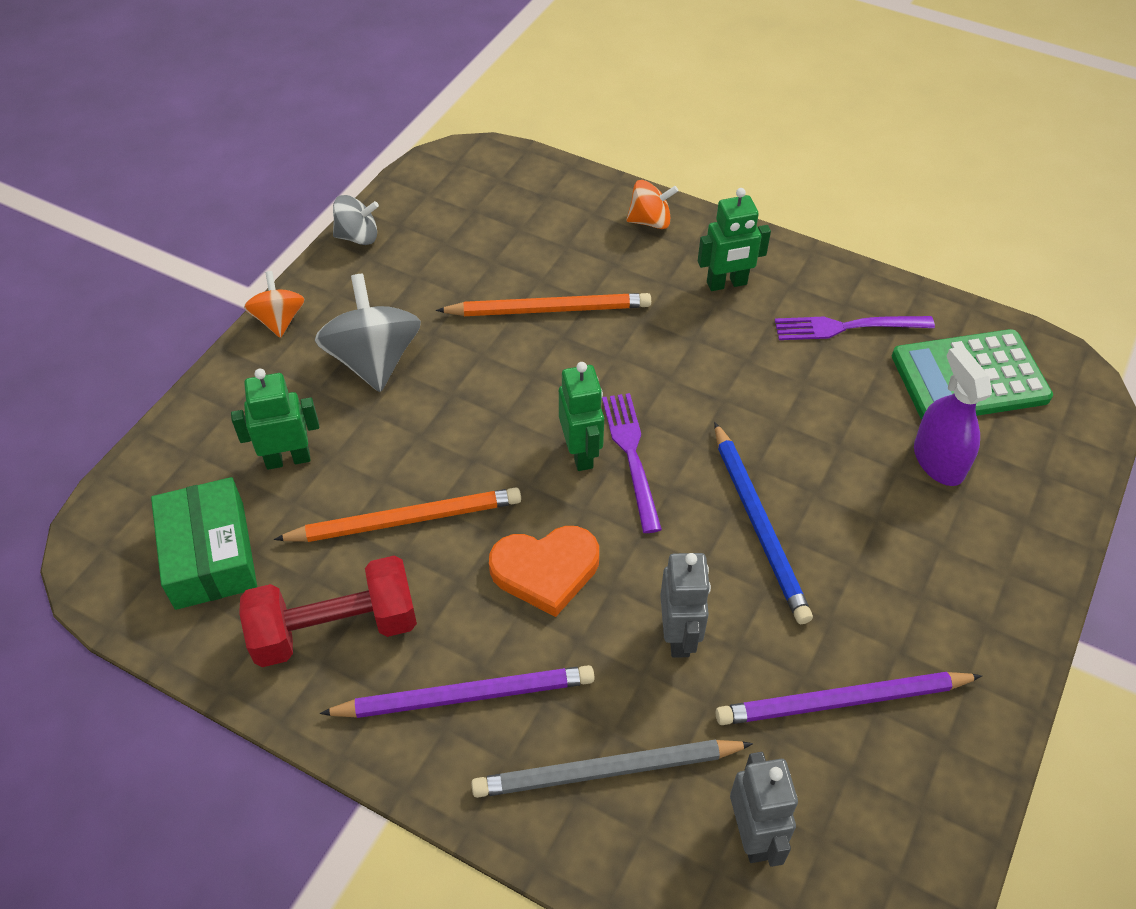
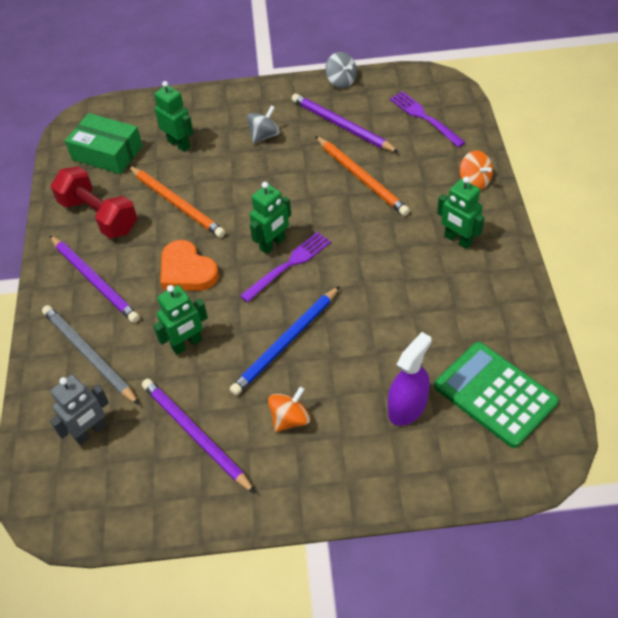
camera: 60 degrees right, 0 degrees up
green box [151,477,257,610] -> green box turned 75 degrees clockwise [65,113,143,174]
orange spinning top [244,271,304,338] -> orange spinning top moved to [268,386,310,432]
grey spinning top [315,274,421,392] -> grey spinning top [247,105,280,144], size x0.58
grey robot [660,553,711,658] -> green robot [153,285,208,355]
purple fork [775,316,935,340] -> purple fork moved to [390,91,466,147]
none -> purple pencil [292,94,399,152]

